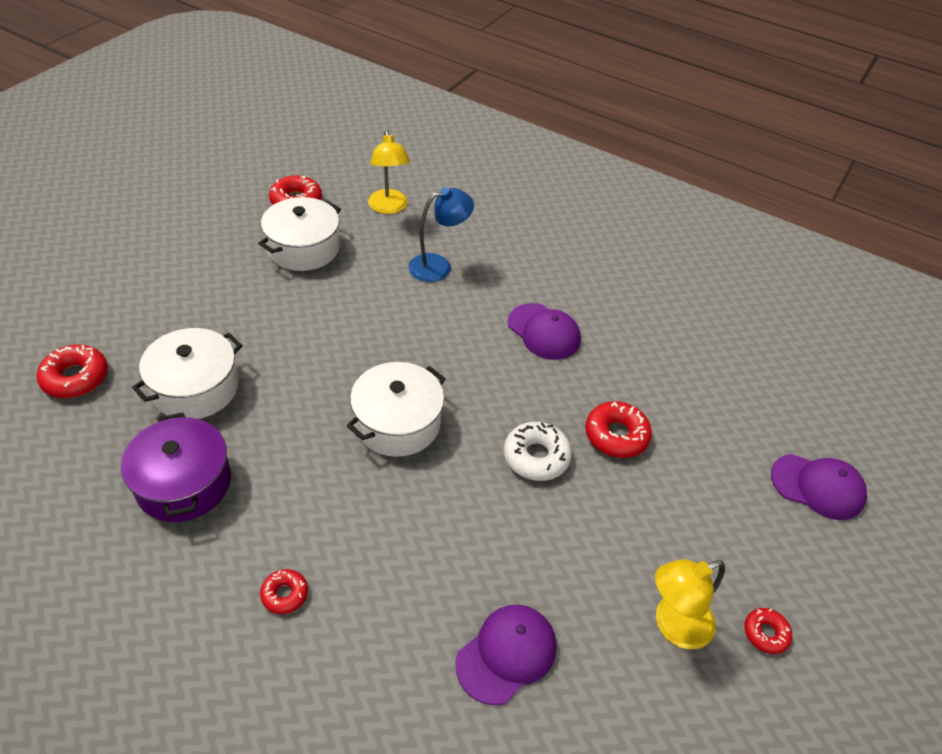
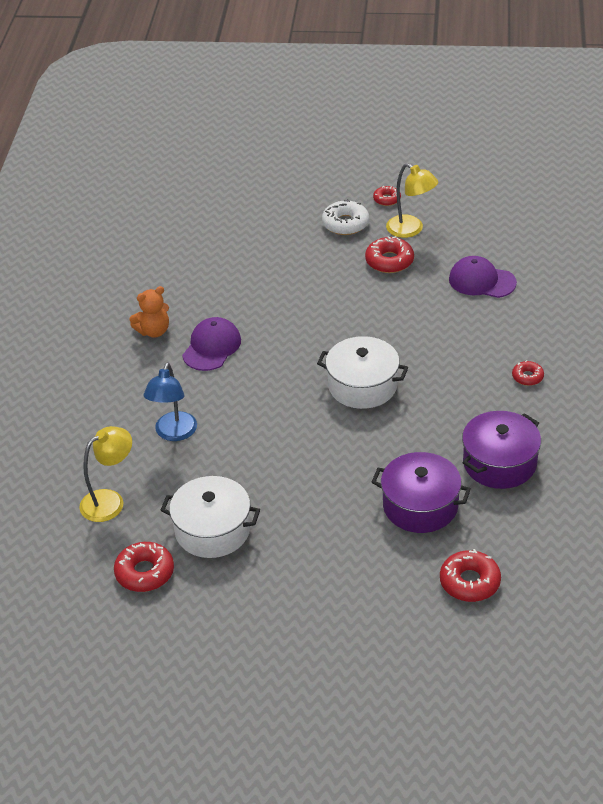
camera: 110 degrees left, 5 degrees down
white pot [132,328,242,419] -> purple pot [372,452,471,533]
blue lamp [408,187,474,282] -> blue lamp turned 120 degrees counterclockwise [143,363,197,441]
white donut [504,422,572,481] -> white donut moved to [322,199,369,235]
red donut [585,401,652,458] -> red donut moved to [365,236,414,273]
purple cap [771,454,867,520] -> none
none -> orange teddy bear [129,286,169,338]

